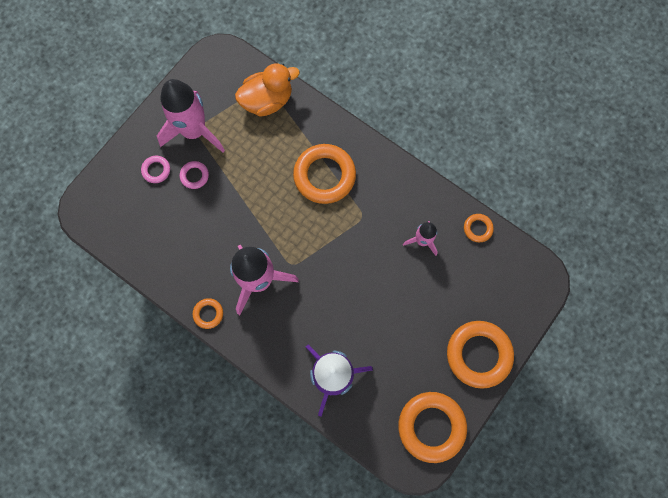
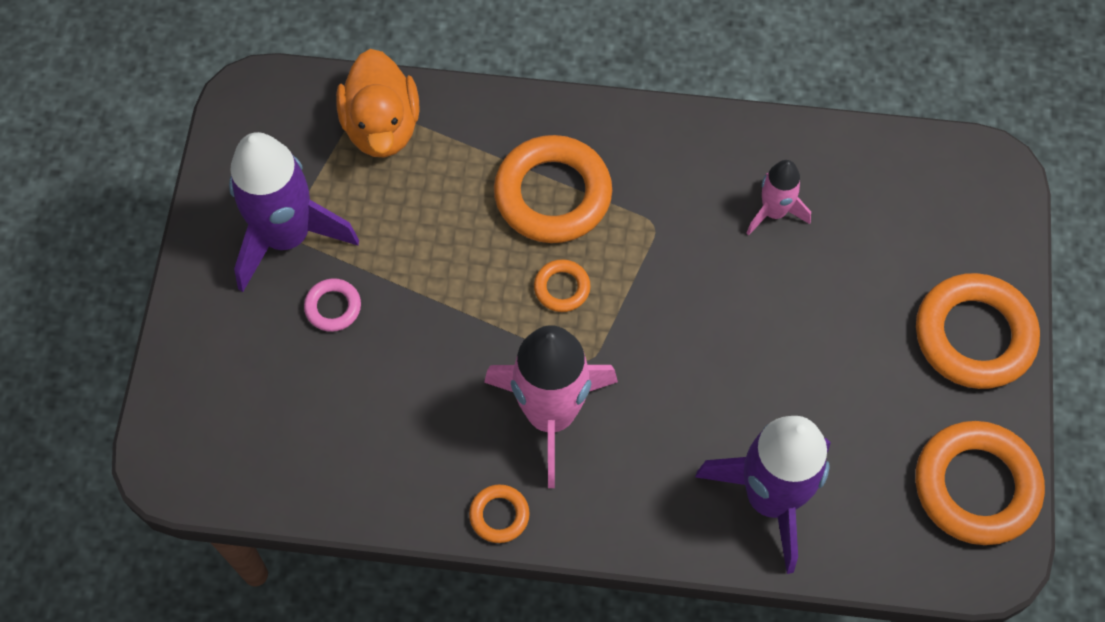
camera: 30 degrees left, 10 degrees down
pink ring [141,156,170,183] -> none
pink rocket [157,79,225,152] -> purple rocket [229,132,359,292]
orange duck [235,63,300,117] -> orange duck turned 135 degrees clockwise [336,49,420,158]
orange ring [464,214,494,242] -> orange ring moved to [534,259,591,312]

